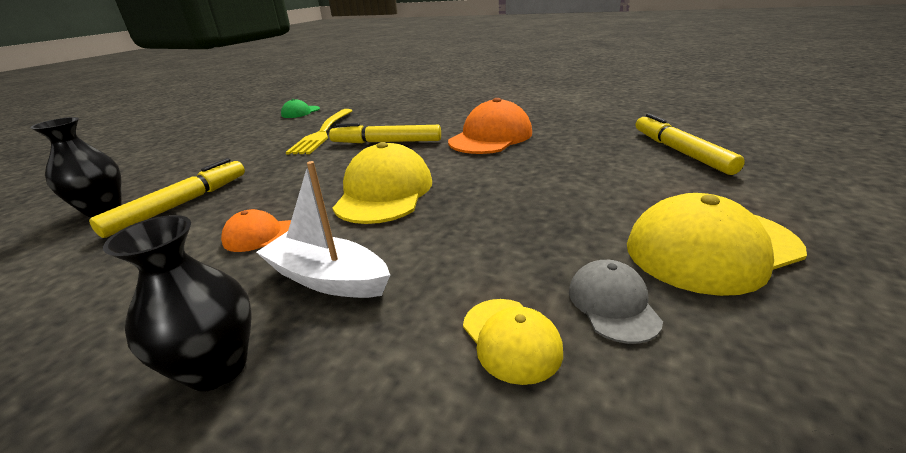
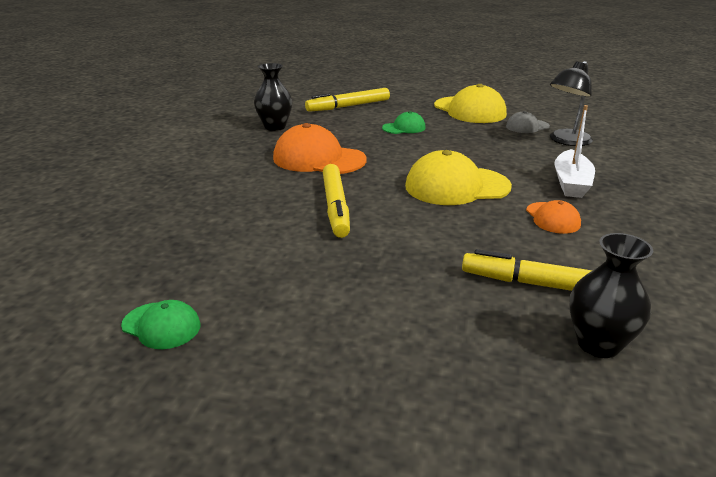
camera: 105 degrees left, 0 degrees up
black vase [103,215,252,391] -> black vase moved to [254,63,293,131]
yellow fork [286,109,352,154] -> none
yellow cap [463,299,563,385] -> black lamp [550,61,593,146]
none -> green cap [382,111,426,134]

